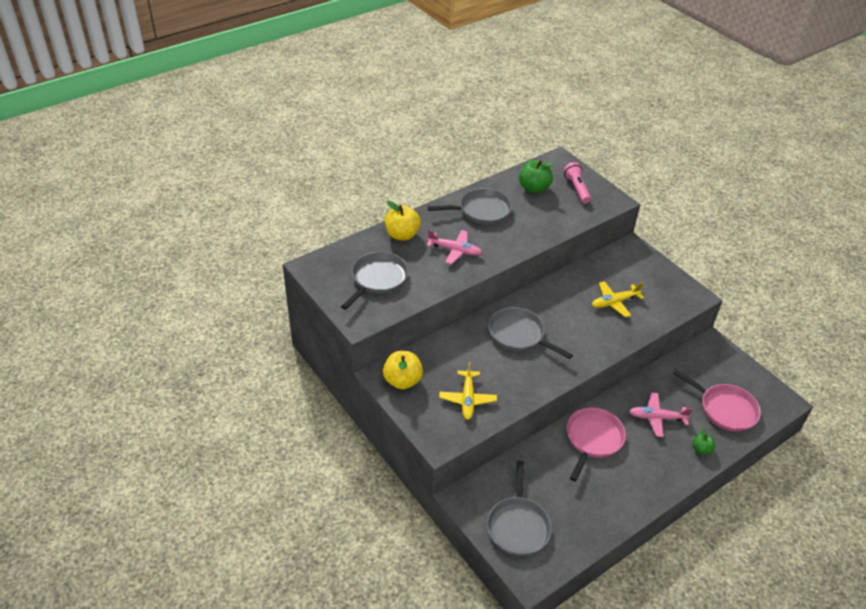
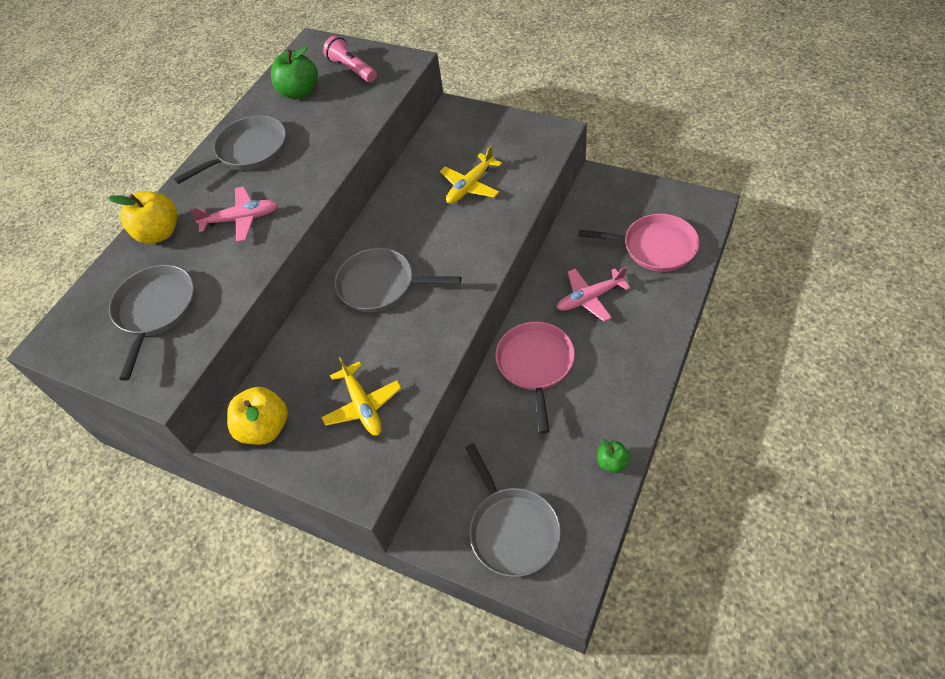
camera: 20 degrees left, 10 degrees up
green apple [692,428,715,455] -> green apple moved to [597,438,630,473]

